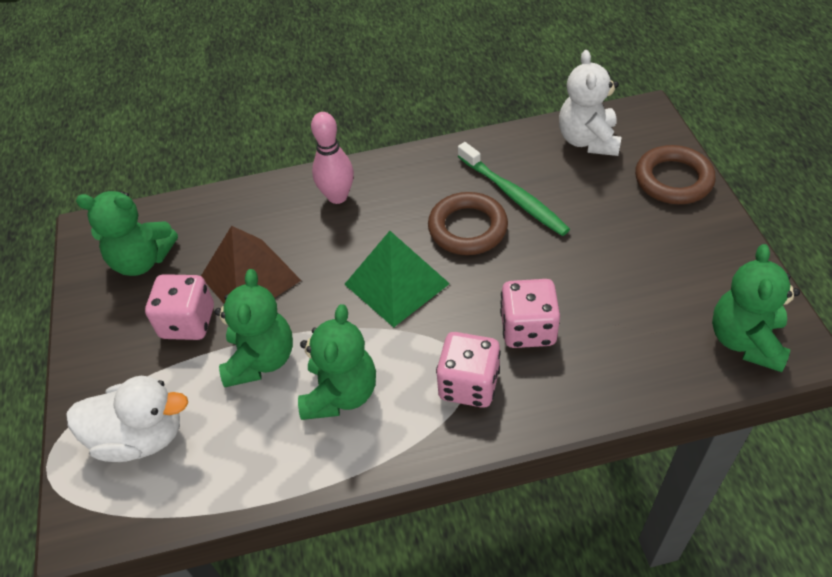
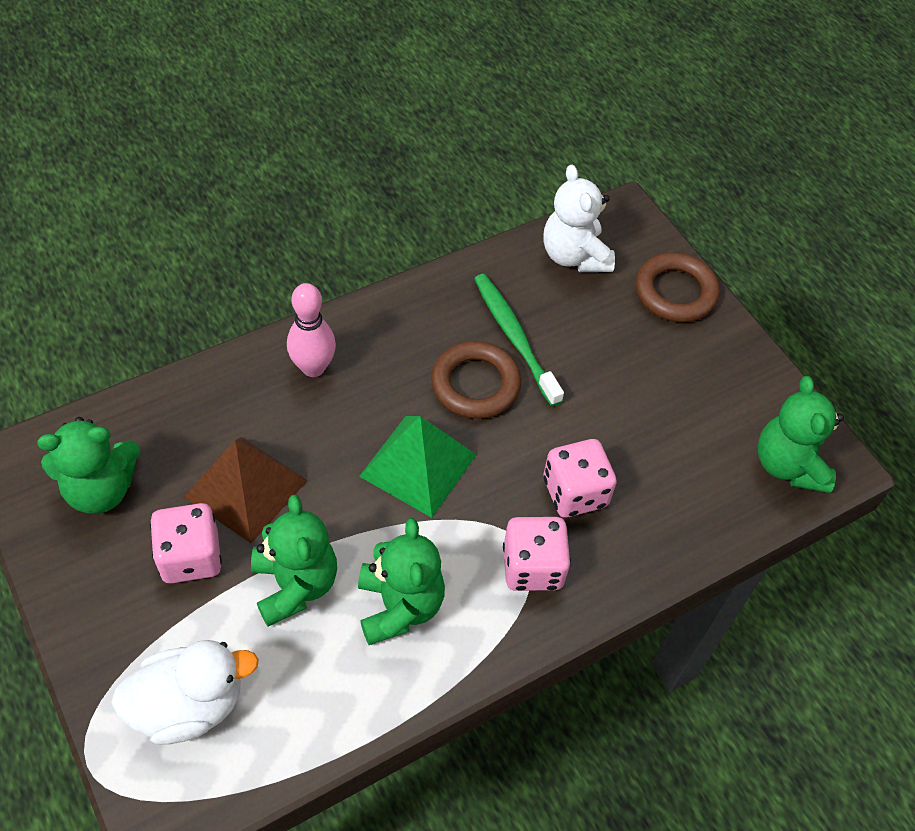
camera: 25 degrees left, 5 degrees up
green toothbrush [458,142,570,236] -> green toothbrush turned 150 degrees counterclockwise [474,274,564,406]

